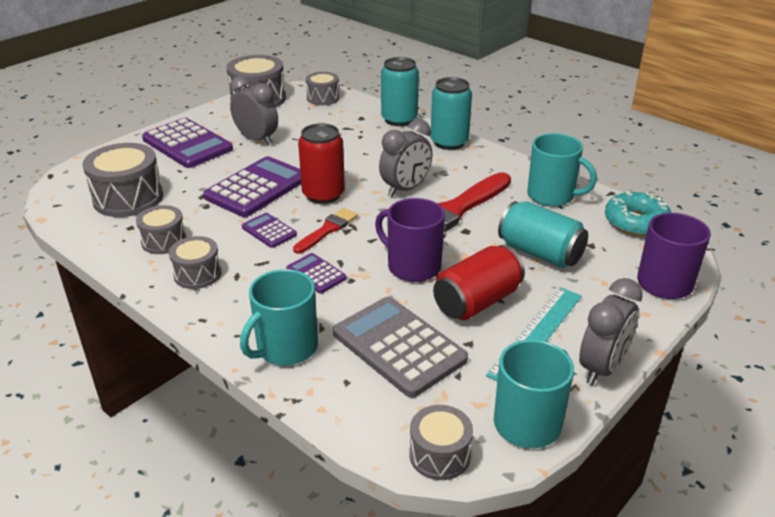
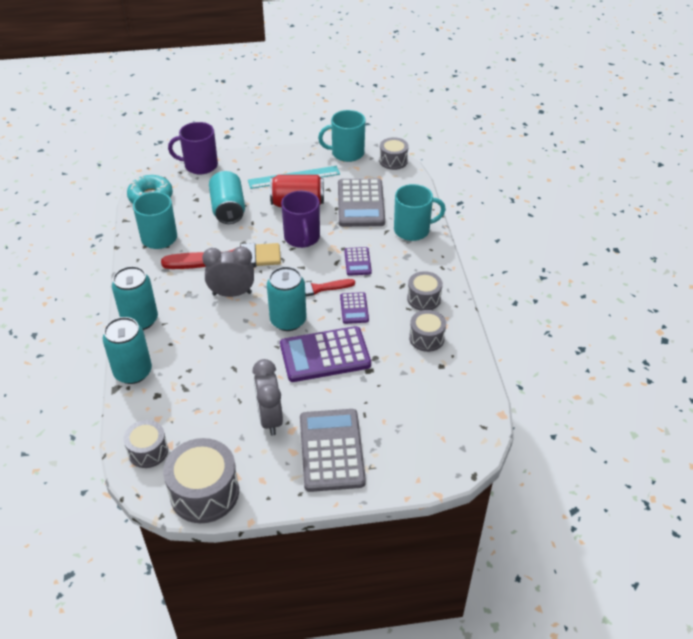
camera: 140 degrees left, 10 degrees up
grey drum [83,143,163,217] -> none
purple calculator [142,118,233,168] -> grey calculator [300,409,366,492]
red can [298,123,345,204] -> turquoise can [267,266,307,331]
grey clock [579,278,643,385] -> none

